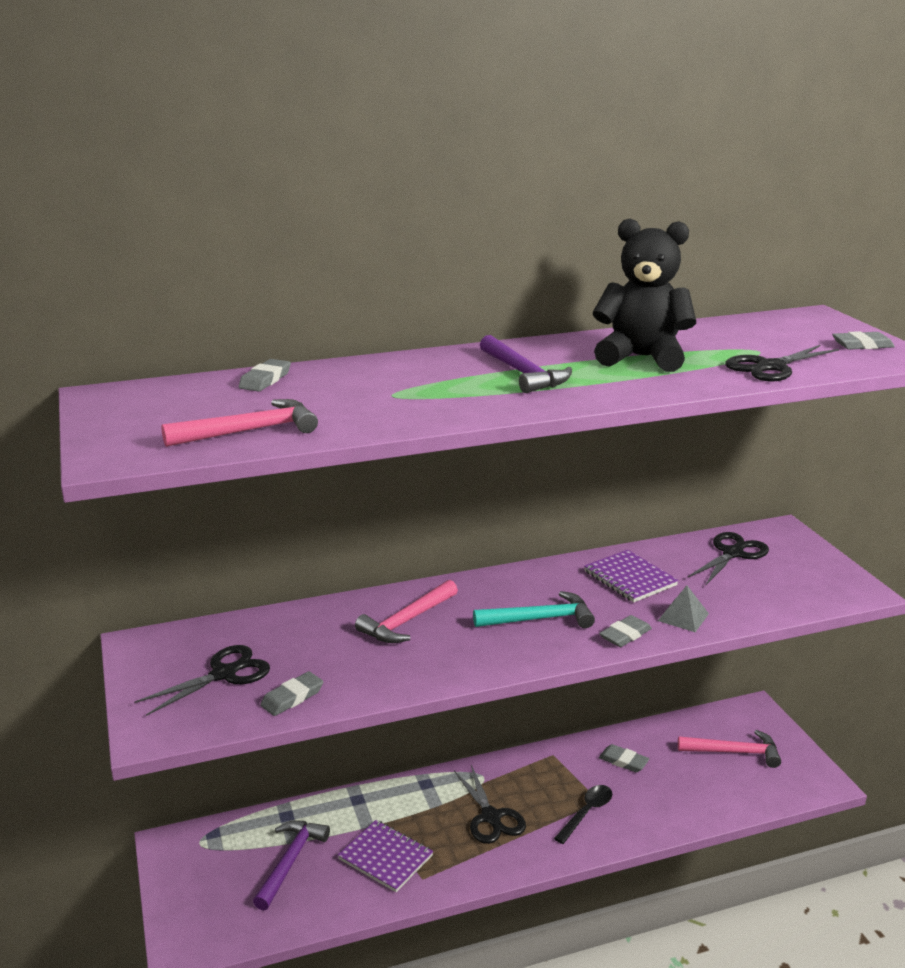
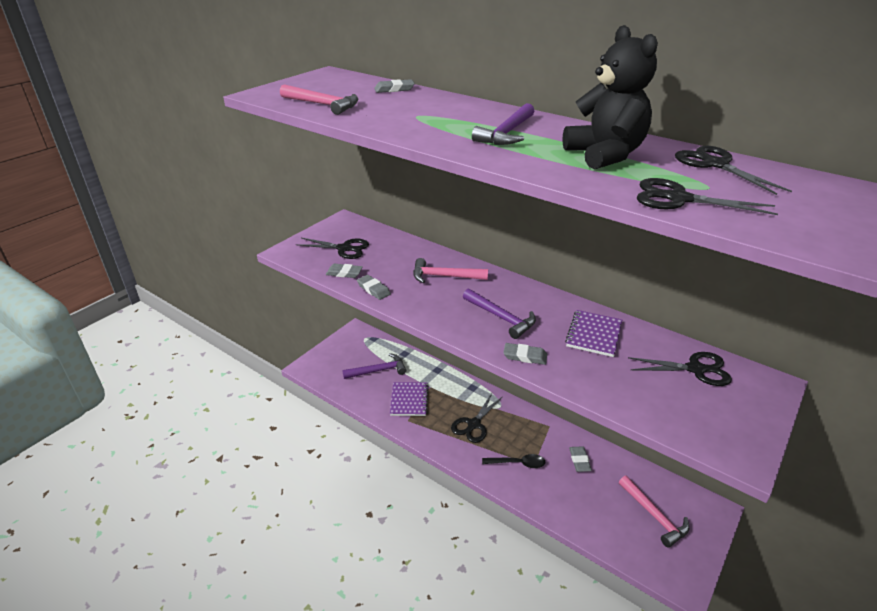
camera: 55 degrees right, 10 degrees up
turquoise hammer [473,591,595,628] -> purple hammer [463,289,536,339]
grey pyramid [658,586,709,632] -> none
grey eraser [832,331,895,350] -> grey eraser moved to [357,275,391,300]
none -> black scissors [675,146,792,195]

